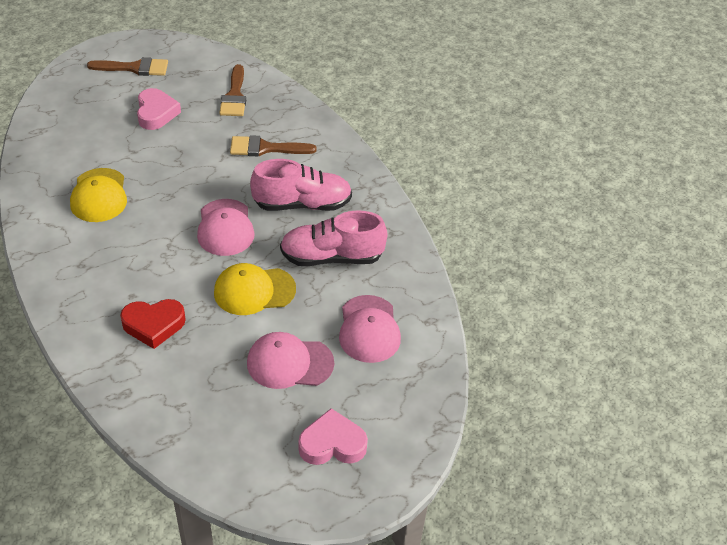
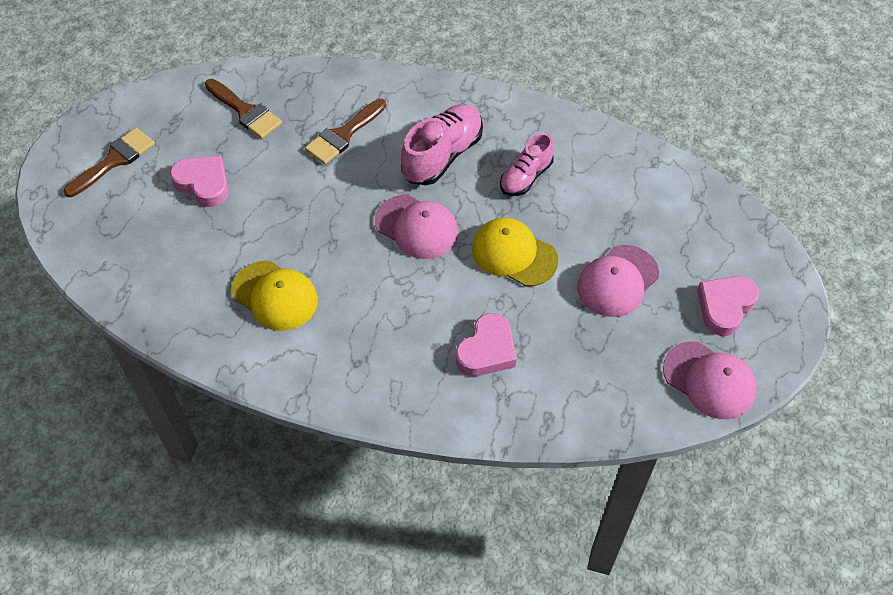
camera: 45 degrees left, 10 degrees up
red heart [120,299,186,349] -> pink heart [456,313,516,376]
yellow cap [214,263,296,315] -> yellow cap turned 90 degrees clockwise [472,218,558,287]
pink shoe [280,210,388,266] -> pink shoe [500,133,554,196], size x0.64
pink cap [339,295,401,363] -> pink cap moved to [663,341,757,419]

